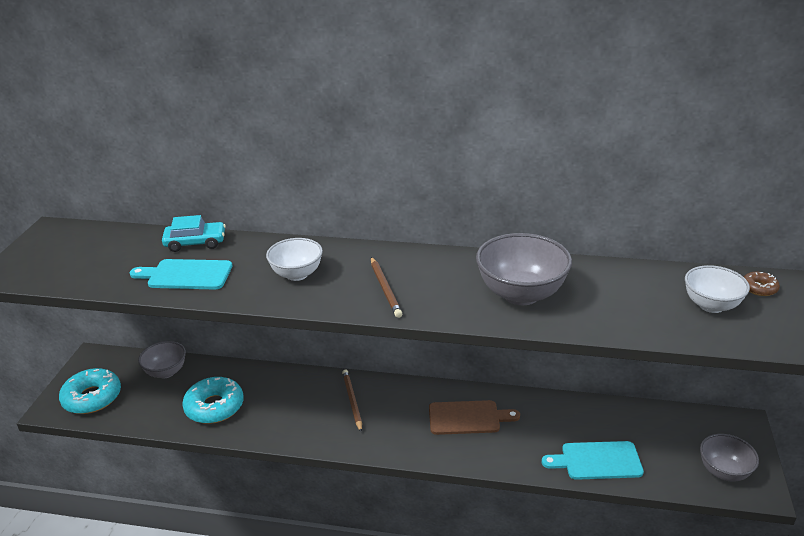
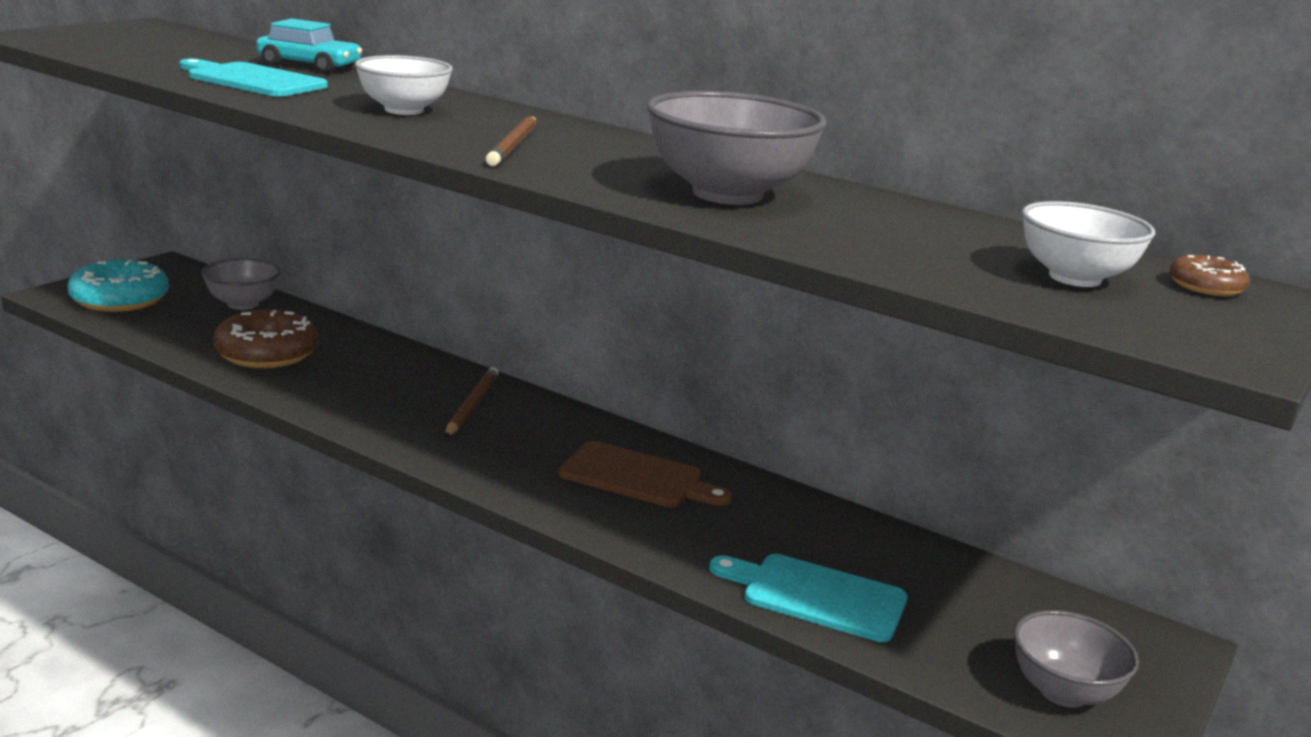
camera: 20 degrees right, 10 degrees down
turquoise donut [182,377,244,424] -> brown donut [213,310,318,368]

